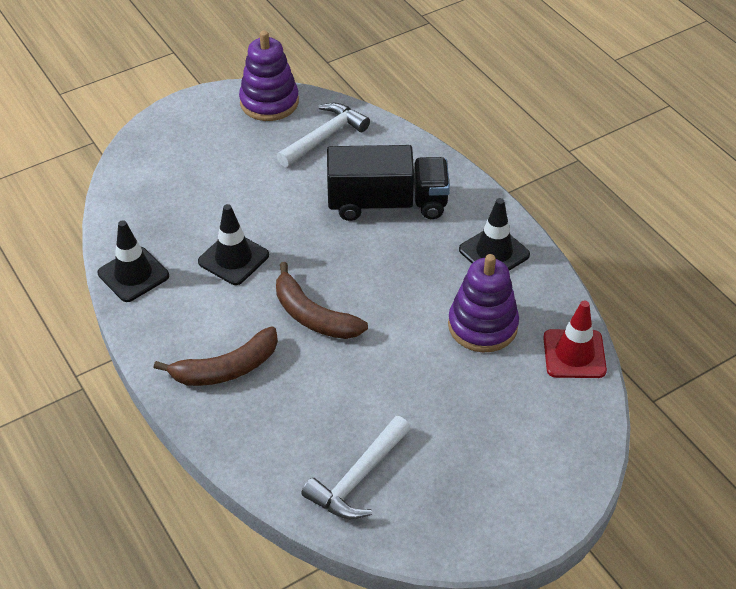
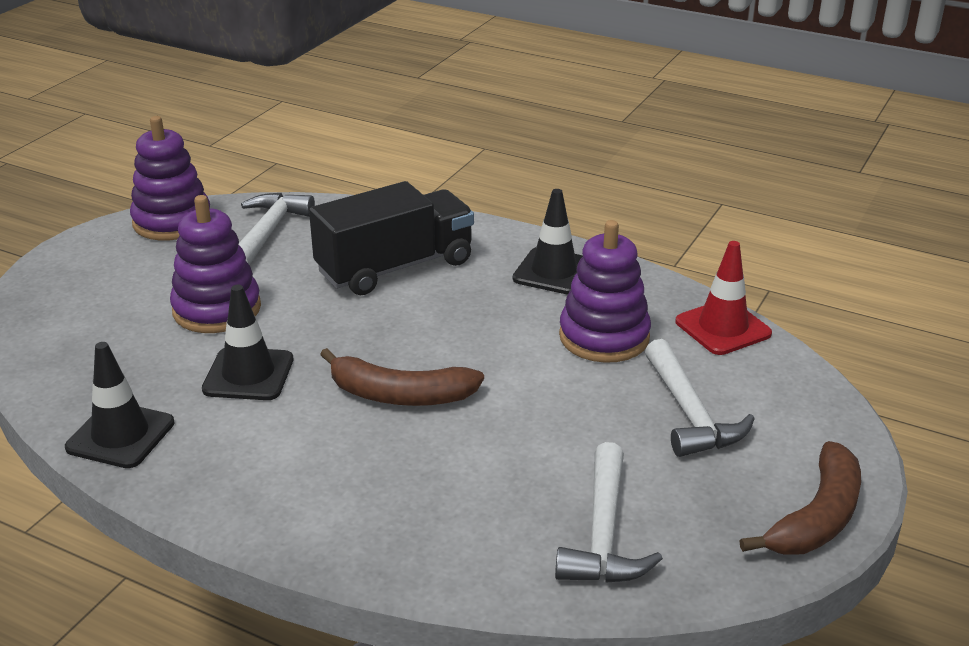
camera: 30 degrees left, 15 degrees down
brown banana [154,326,278,386] -> brown banana moved to [739,441,861,555]
none -> purple stacking toy [170,195,261,333]
none -> white hammer [645,339,755,457]

